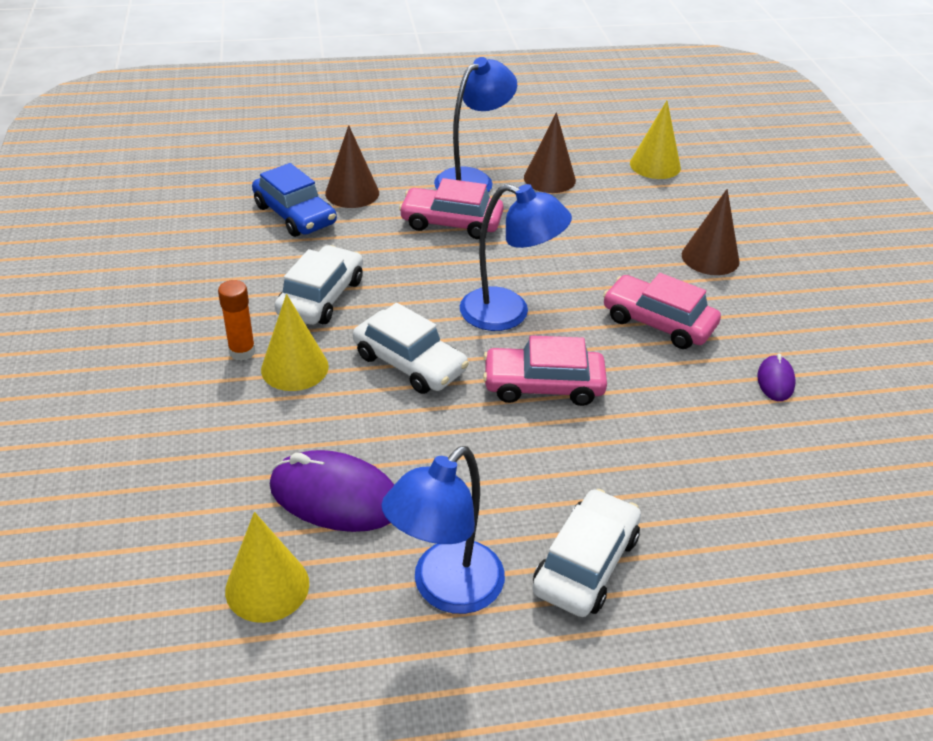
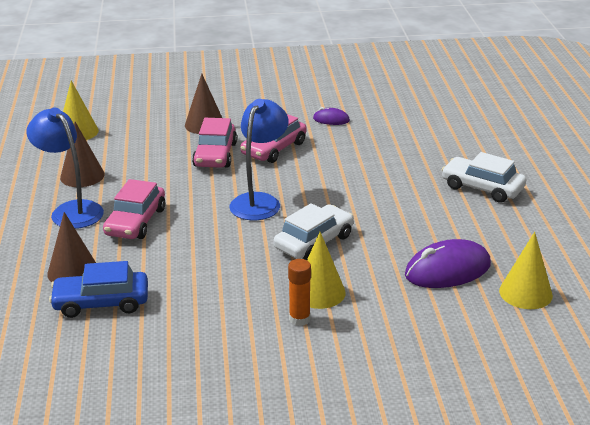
camera: 85 degrees left, 10 degrees down
blue car [252,163,337,237] -> blue car turned 150 degrees counterclockwise [49,261,148,318]
purple mouse [270,450,394,532] -> purple mouse turned 45 degrees clockwise [405,239,491,288]
white car [275,245,363,325] -> none
blue lamp [381,446,505,614] -> none
pink car [483,335,607,406] -> pink car moved to [192,118,237,168]

